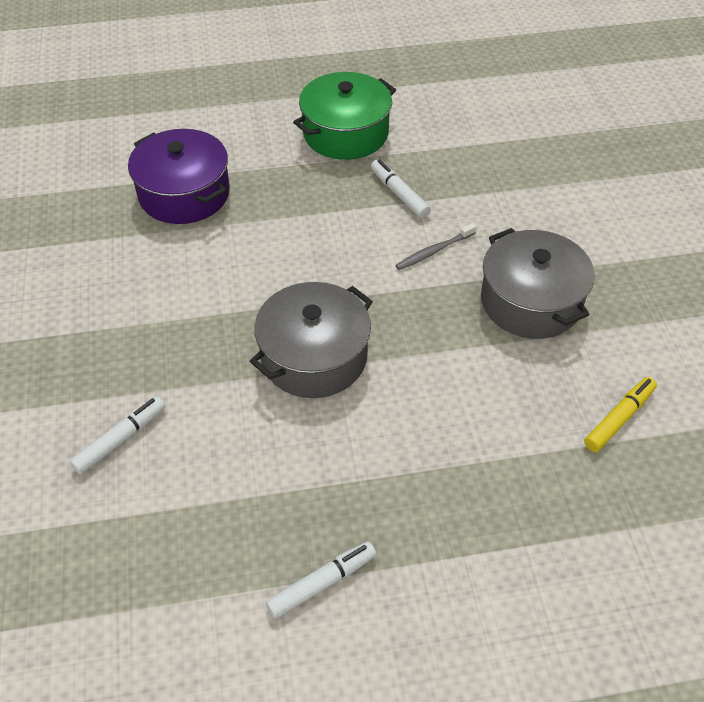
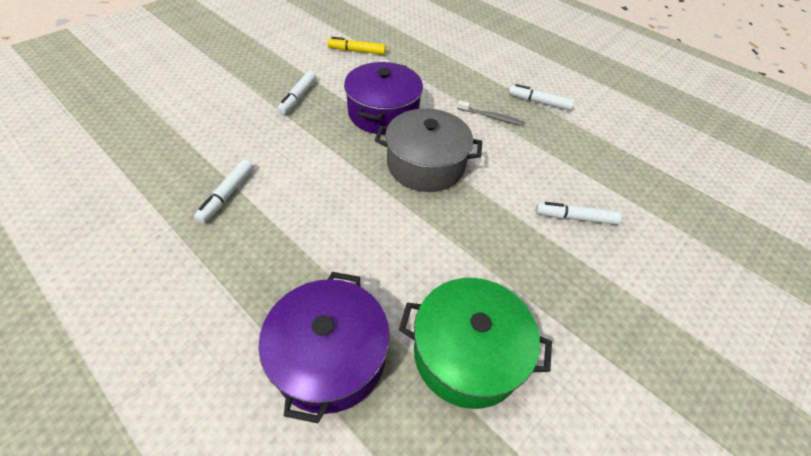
camera: 130 degrees left, 0 degrees up
green pot [293,72,396,160] -> green pot moved to [399,278,552,409]
grey toothbrush [395,223,477,270] -> grey toothbrush moved to [457,101,525,126]
grey pot [481,228,594,339] -> white marker [277,71,316,115]
none -> purple pot [344,62,423,135]

